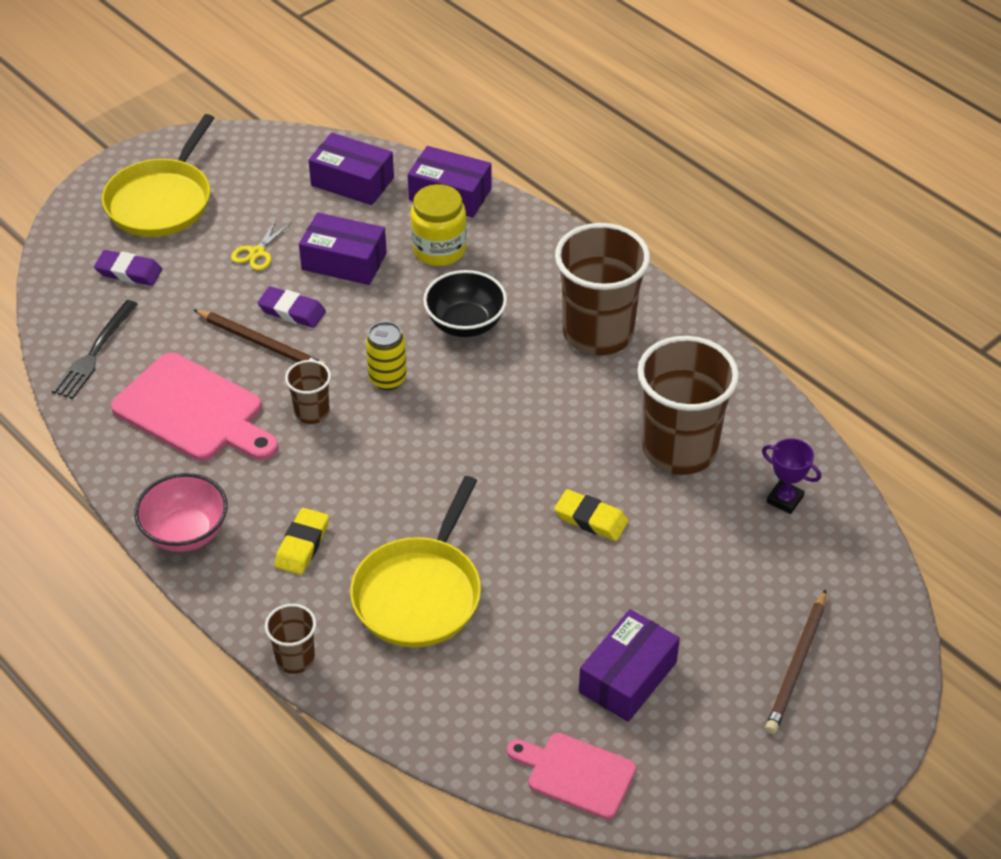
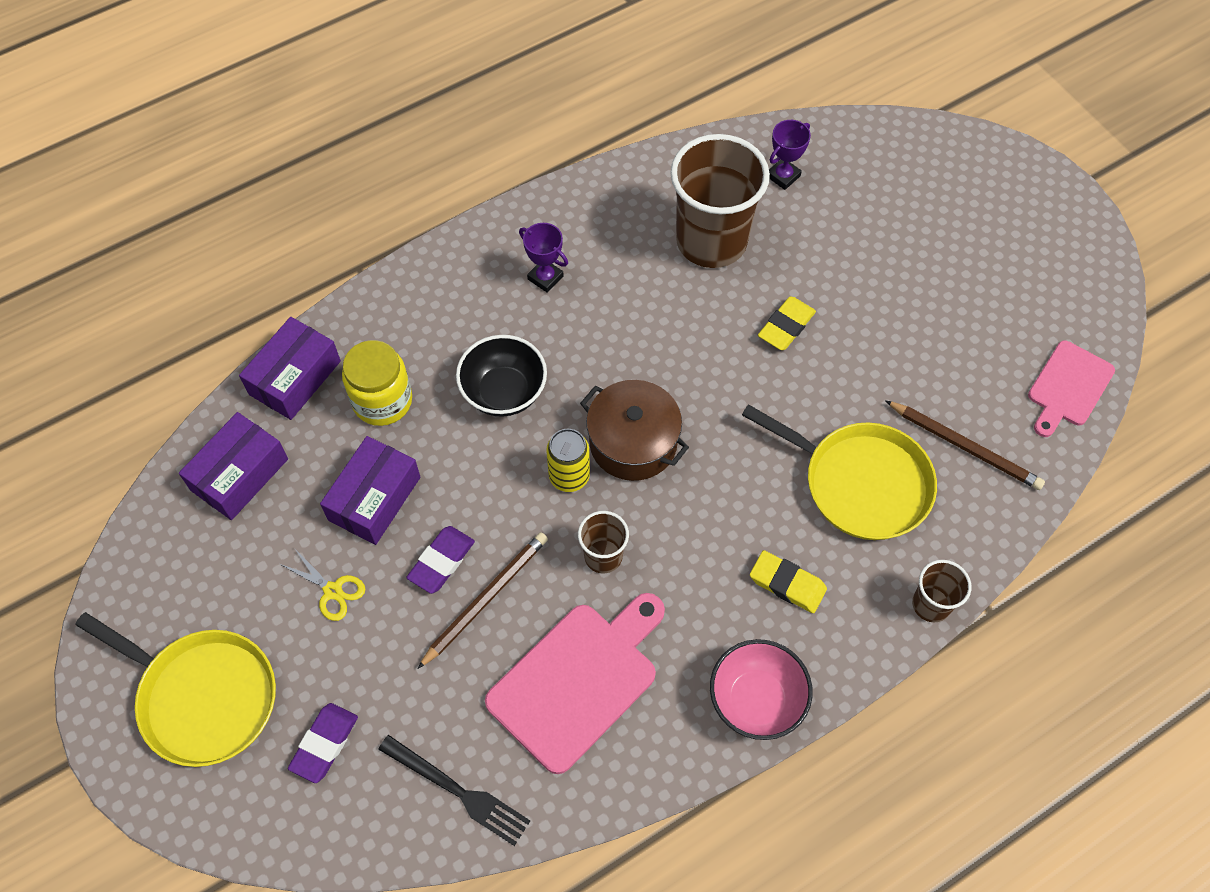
camera: 80 degrees left, 15 degrees up
brown cup [555,223,650,356] -> purple trophy [519,223,568,293]
purple box [579,609,680,722] -> none
brown pencil [765,589,826,734] -> brown pencil moved to [885,400,1045,490]
none -> brown pot [580,380,689,481]

